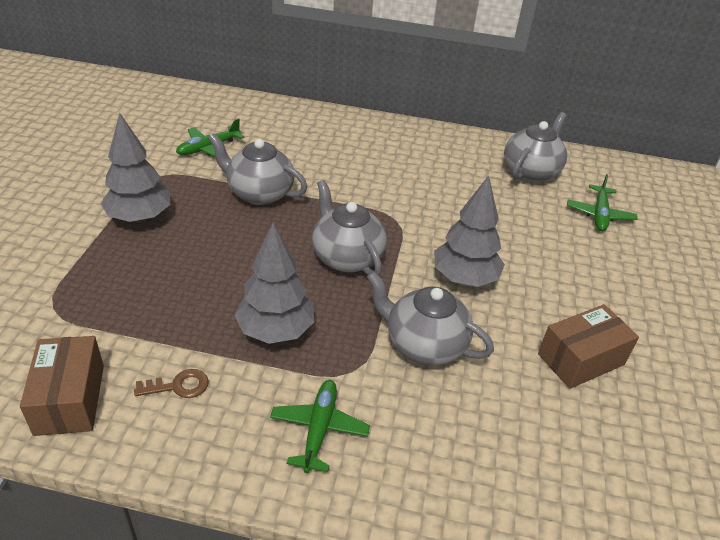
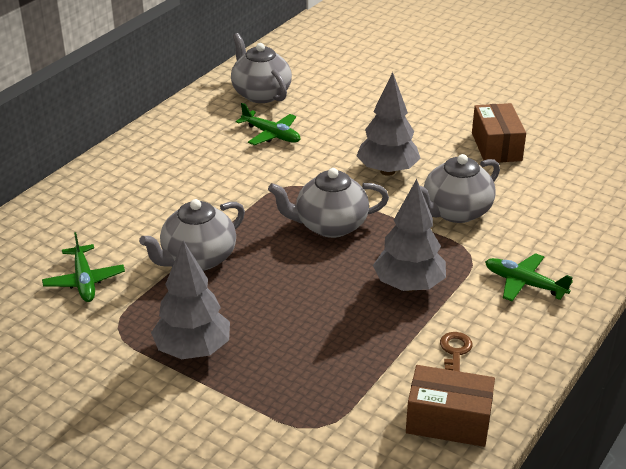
camera: 65 degrees left, 5 degrees down
green plane [567,174,638,231] -> green plane moved to [236,103,300,145]

